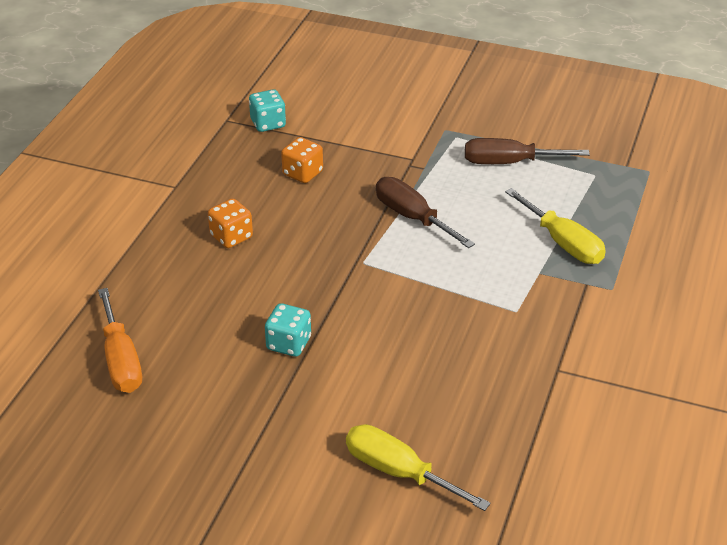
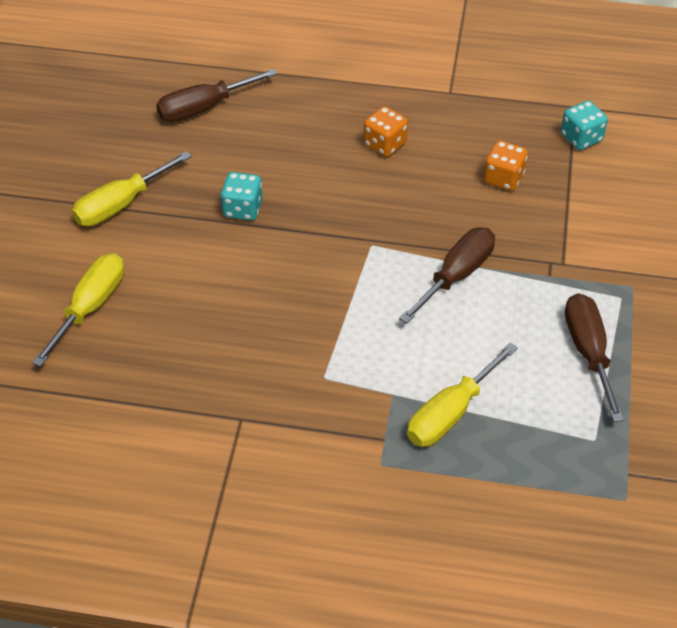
camera: 80 degrees right, 10 degrees up
orange screwdriver [98,288,142,393] -> brown screwdriver [156,69,277,122]
none -> yellow screwdriver [72,151,192,226]

